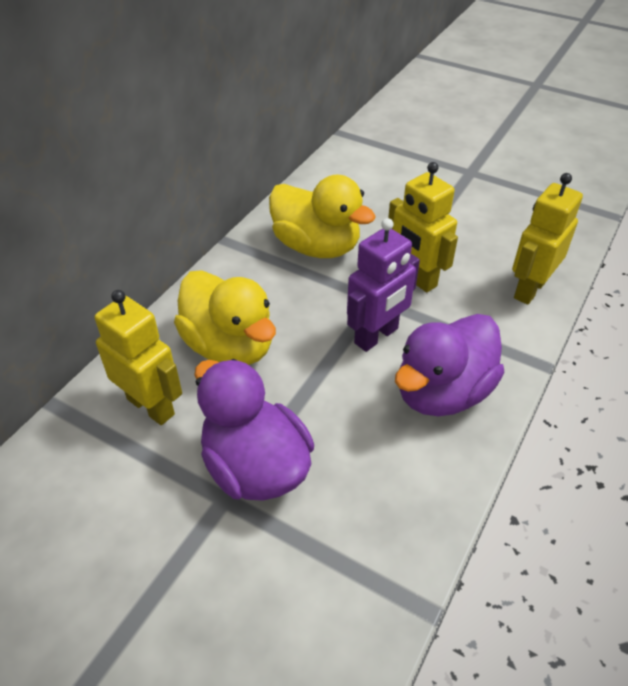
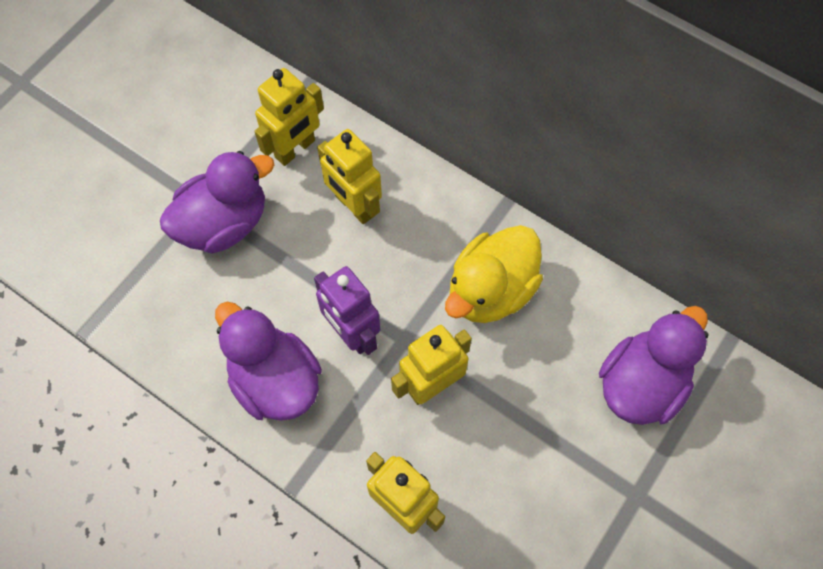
camera: 95 degrees right, 20 degrees up
yellow duck [174,270,276,365] -> yellow robot [317,129,382,224]
none -> purple duck [599,306,709,425]

